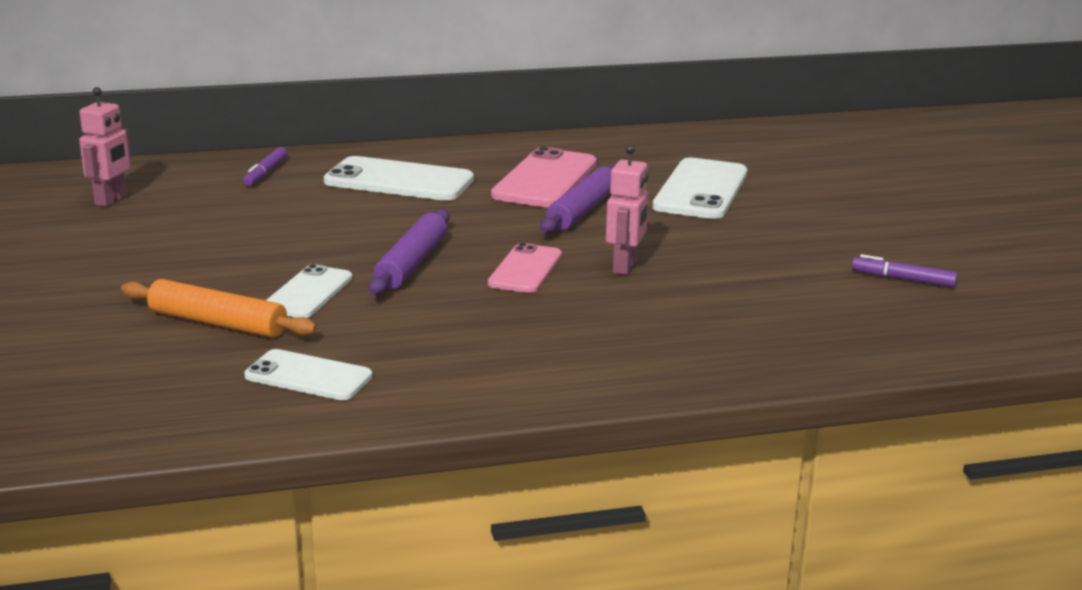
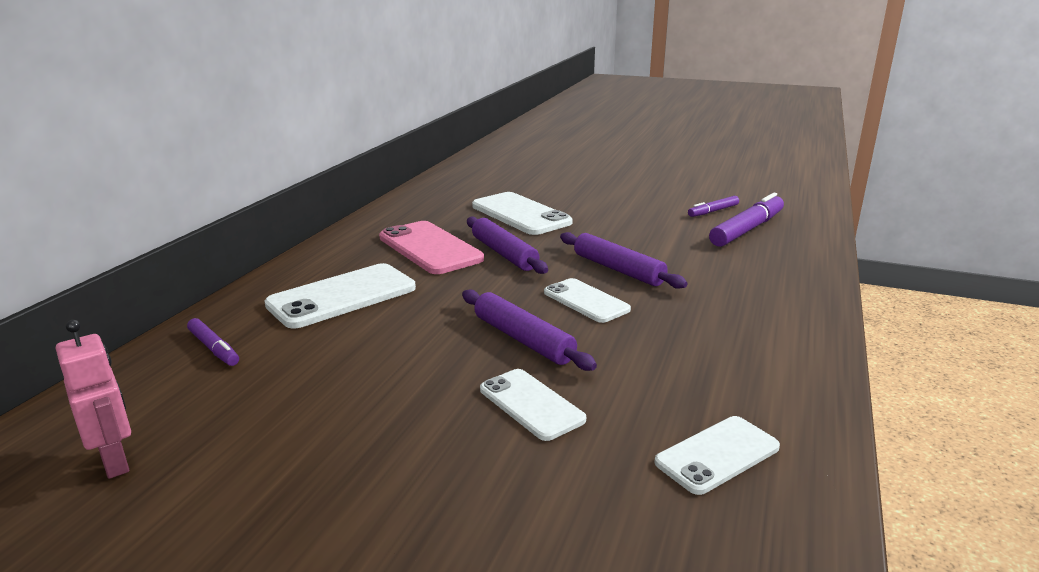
camera: 55 degrees left, 0 degrees up
orange rolling pin [121,279,317,338] -> none
pink phone [488,243,562,293] -> white phone [544,278,631,323]
pink robot [606,144,649,275] -> purple rolling pin [560,232,687,289]
none -> purple marker [709,193,784,247]

